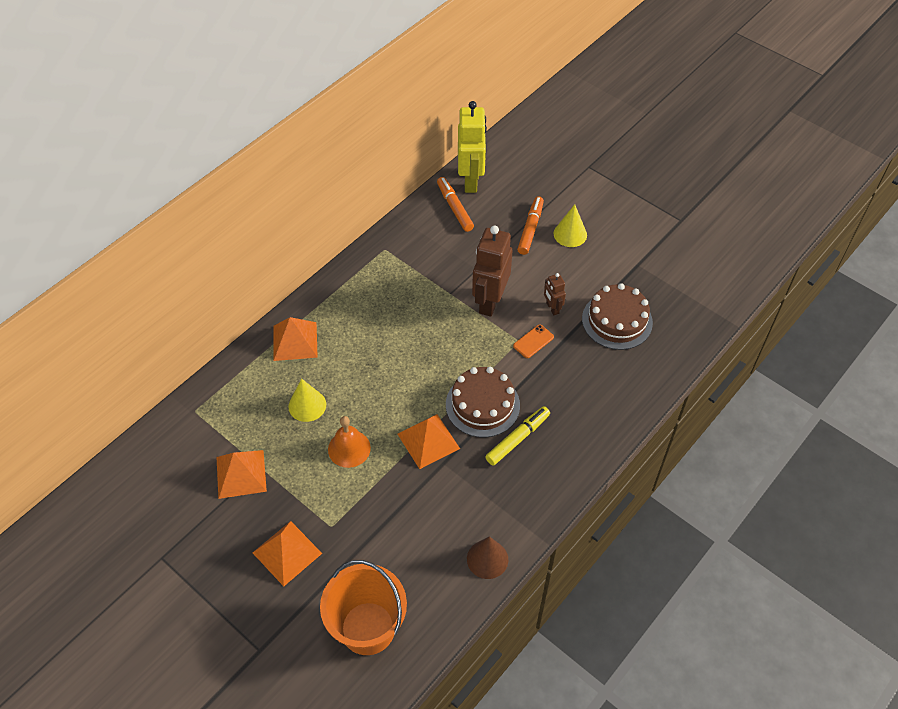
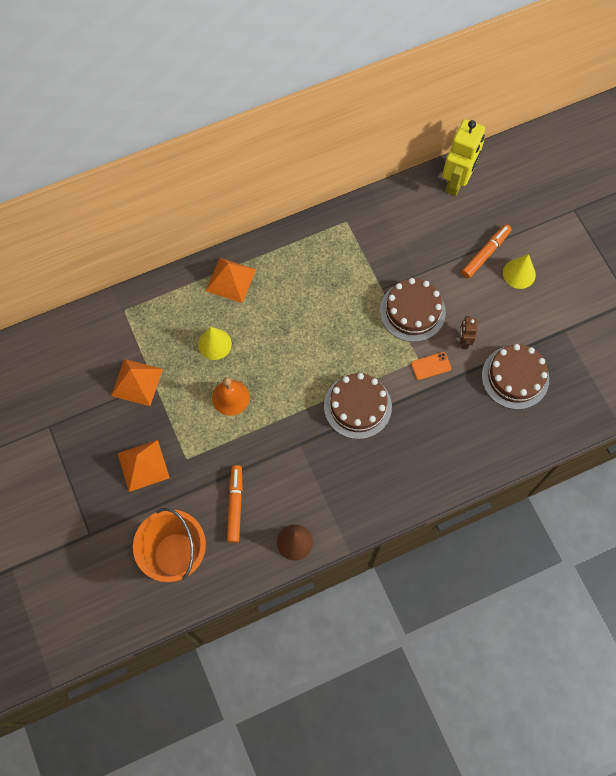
camera: 25 degrees right, 15 degrees up
orange pyramid [398,414,460,469] -> none
orange marker [437,177,474,232] -> orange marker moved to [227,465,243,543]
brown robot [472,225,513,317] -> brown cake [380,278,446,342]
yellow marker [485,406,550,465] -> none

